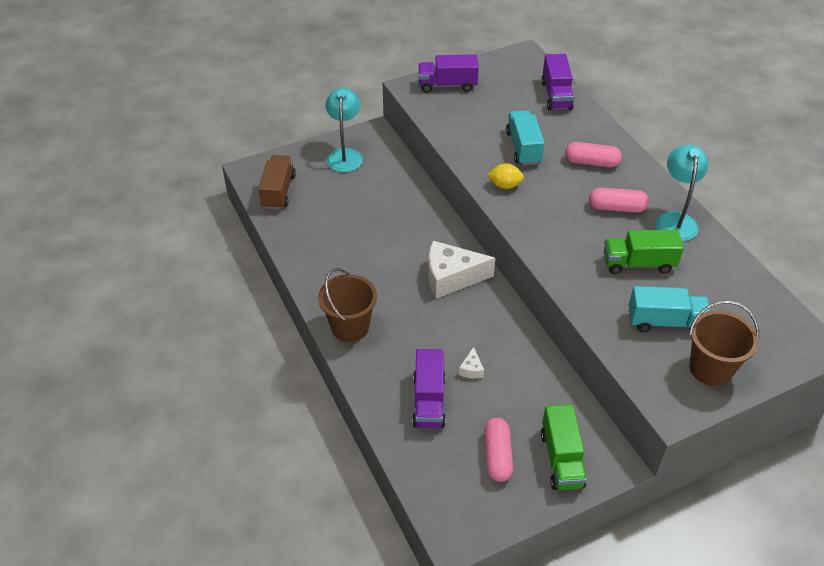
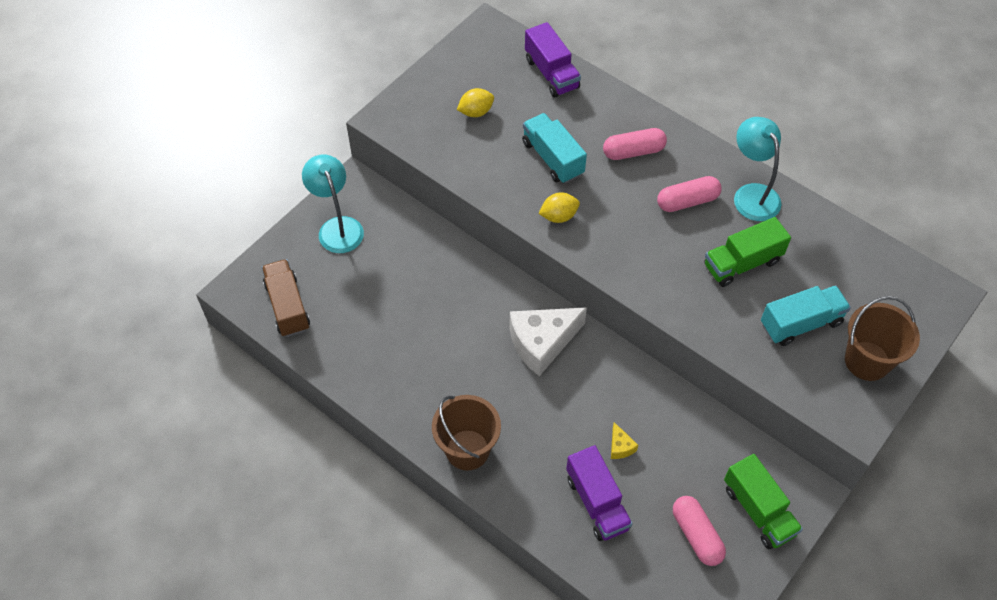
camera: 25 degrees left, 10 degrees up
purple truck [418,54,479,93] -> none
white cheese [459,347,484,379] -> yellow cheese [611,422,638,459]
none -> yellow lemon [457,88,494,117]

